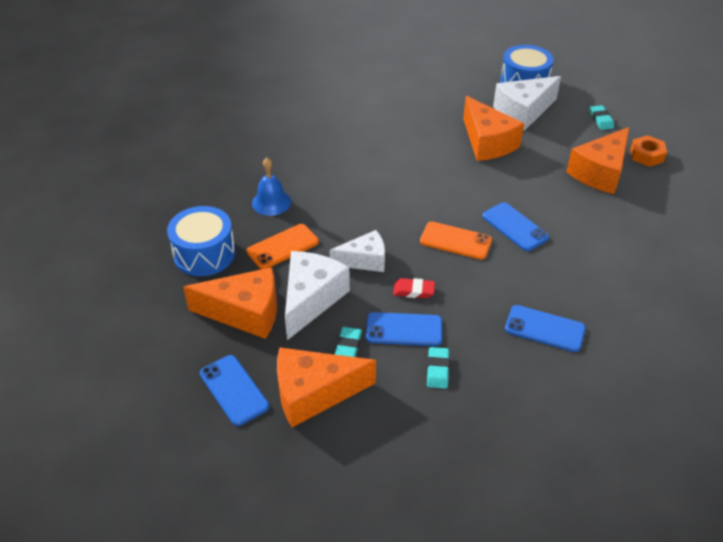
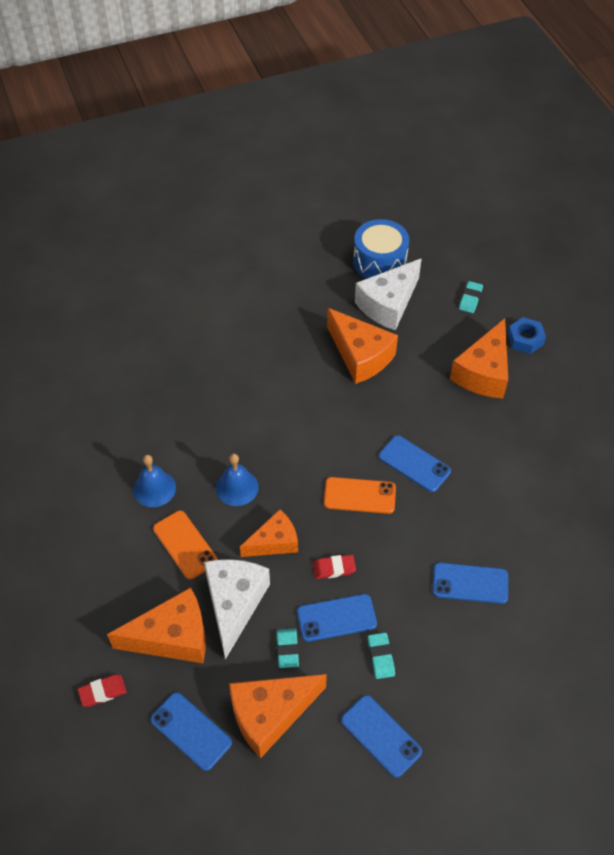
camera: 15 degrees left, 10 degrees up
blue drum [167,206,236,276] -> none
orange phone [247,224,319,269] -> orange phone turned 75 degrees counterclockwise [153,511,218,579]
white cheese [329,230,385,272] -> orange cheese [240,509,298,557]
turquoise eraser [590,105,614,130] -> turquoise eraser turned 45 degrees clockwise [459,281,483,313]
orange nut [630,135,667,167] -> blue nut [508,317,546,354]
none -> red eraser [78,675,127,707]
none -> blue bell [216,454,259,506]
none -> blue phone [341,695,422,778]

